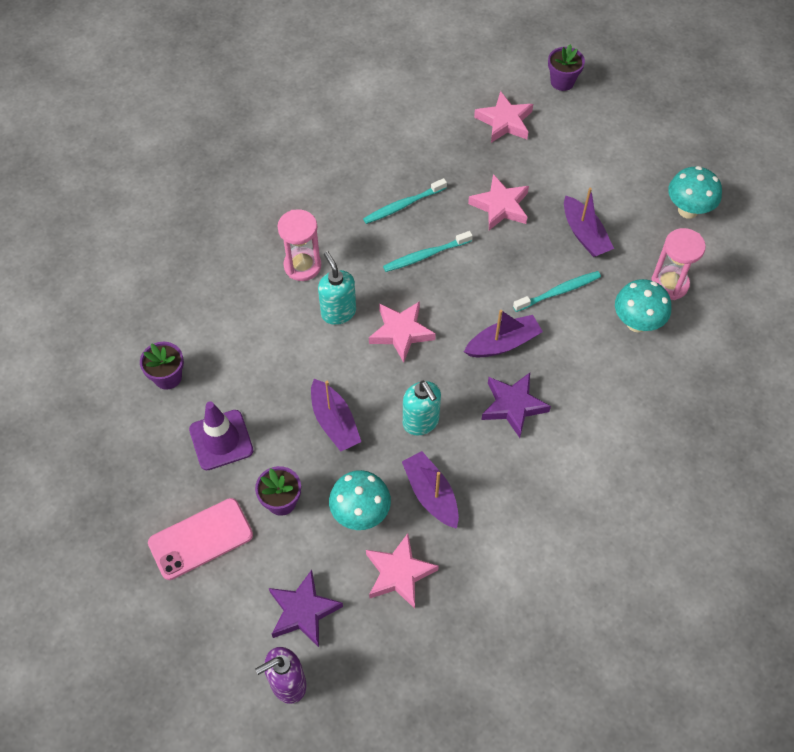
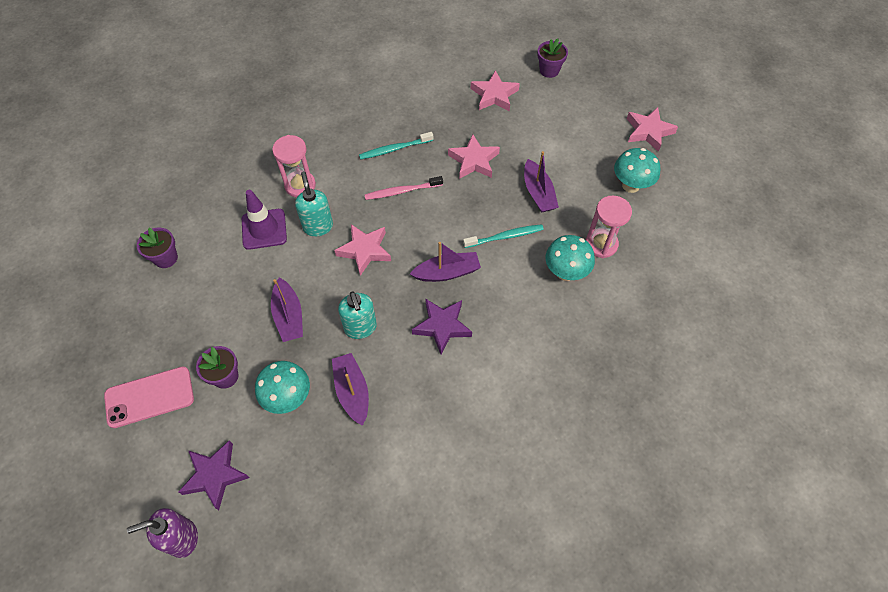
camera: 10 degrees right, 0 degrees up
purple traffic cone [189,402,253,470] -> purple traffic cone moved to [242,190,287,250]
pink star [366,533,439,609] -> pink star moved to [627,107,678,152]
turquoise toothbrush [383,231,473,272] -> pink toothbrush [365,176,443,200]

